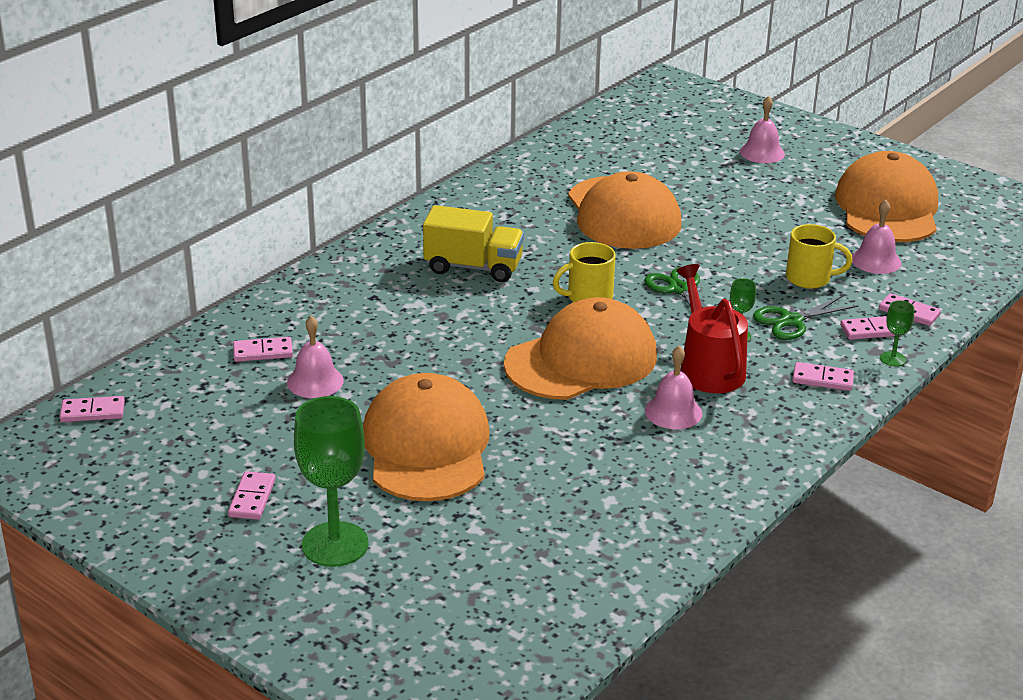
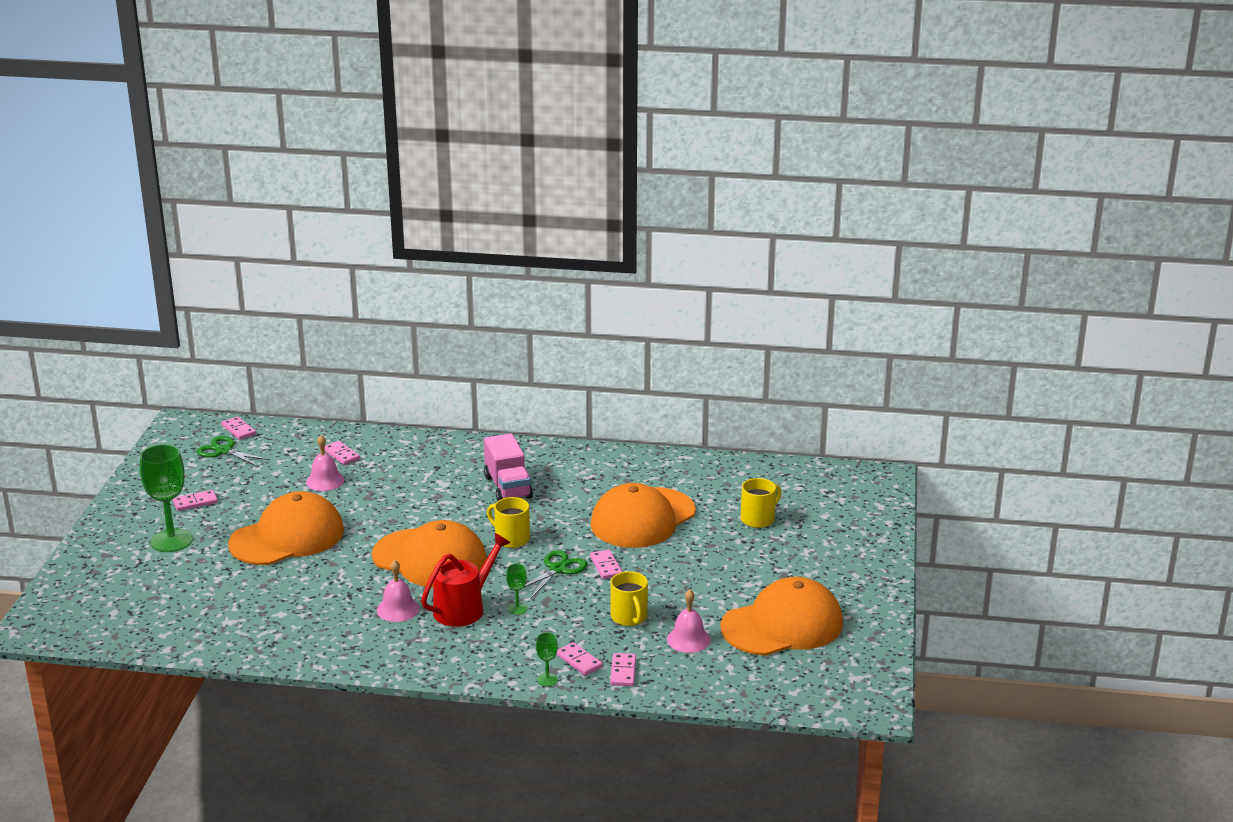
camera: 60 degrees right, 5 degrees down
yellow truck [423,205,524,282] -> pink truck [484,433,533,501]
pink bell [740,96,785,163] -> none
green scissors [753,295,859,340] -> green scissors moved to [196,436,270,467]
pink domino [792,362,854,391] -> pink domino moved to [590,550,622,579]
none -> yellow mug [741,478,782,528]

